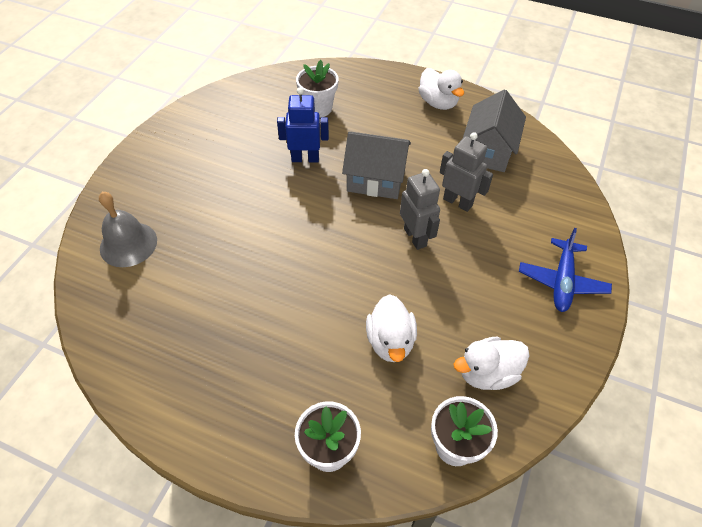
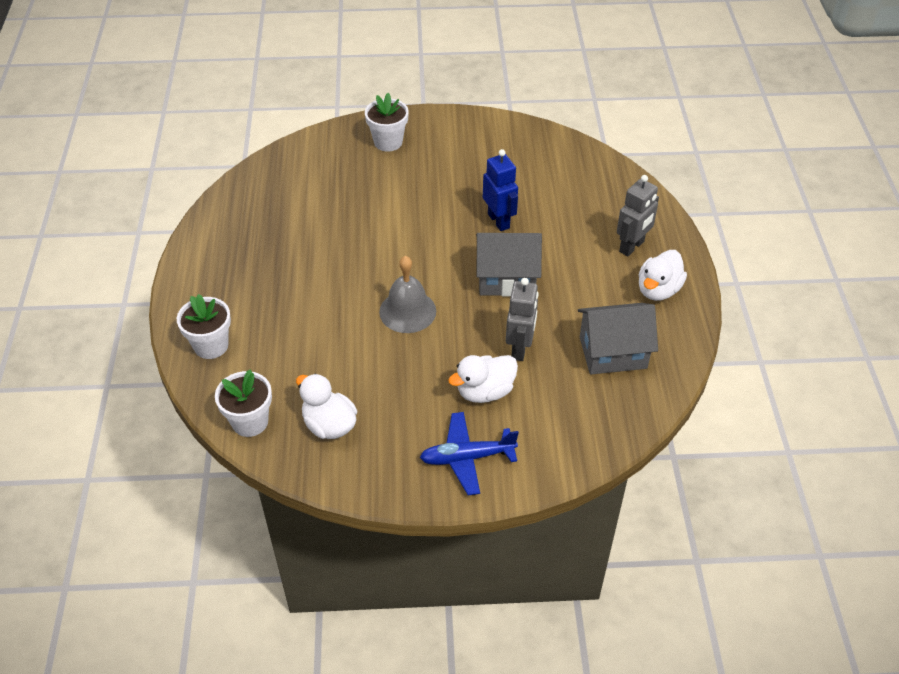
camera: 65 degrees right, 5 degrees down
grey bell [99,192,157,267] -> grey bell moved to [379,256,436,333]
white flower pot [296,60,339,117] -> white flower pot moved to [365,93,409,152]
grey house [342,131,411,199] -> grey house turned 75 degrees counterclockwise [476,233,542,297]
white duck [366,294,417,362] -> white duck moved to [448,355,518,403]
grey robot [400,169,440,250] -> grey robot moved to [617,175,659,256]

